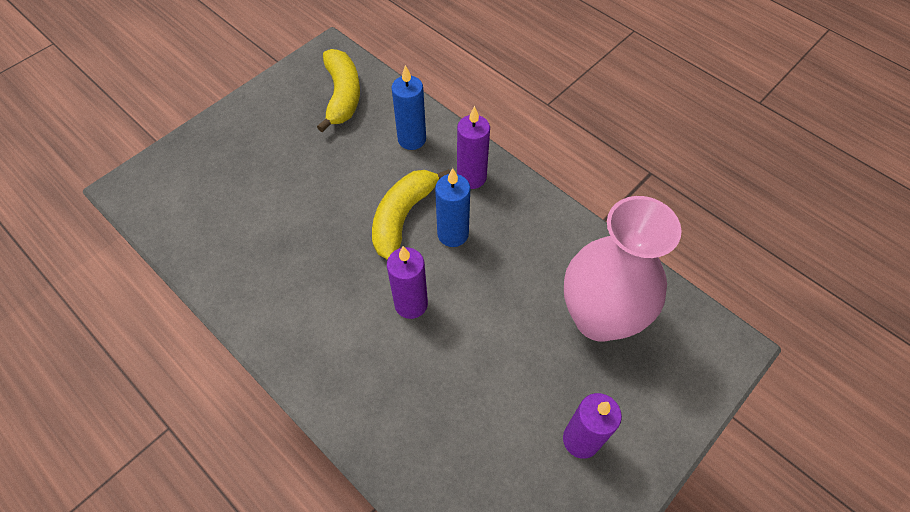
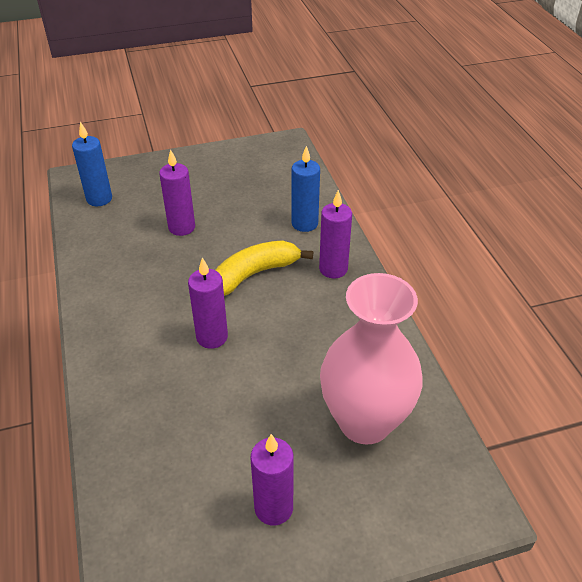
camera: 30 degrees right, 15 degrees down
yellow banana [317,49,360,132] -> none
blue candle [435,168,470,247] -> blue candle moved to [72,122,112,206]
none -> purple candle [159,149,195,236]

